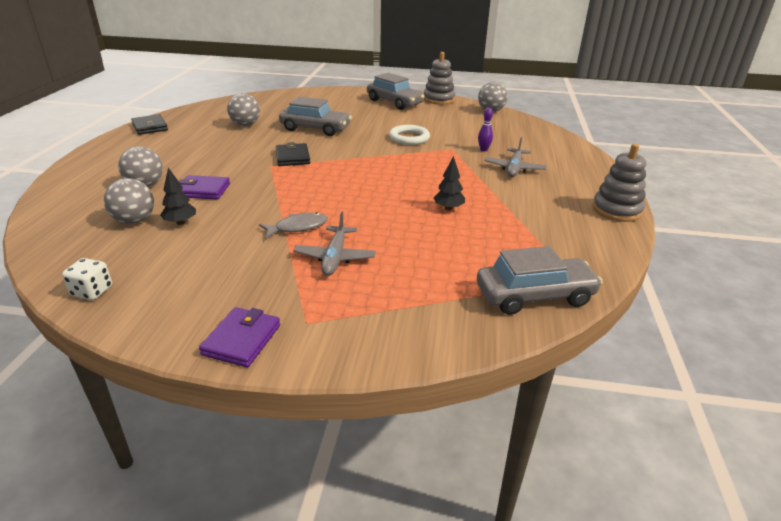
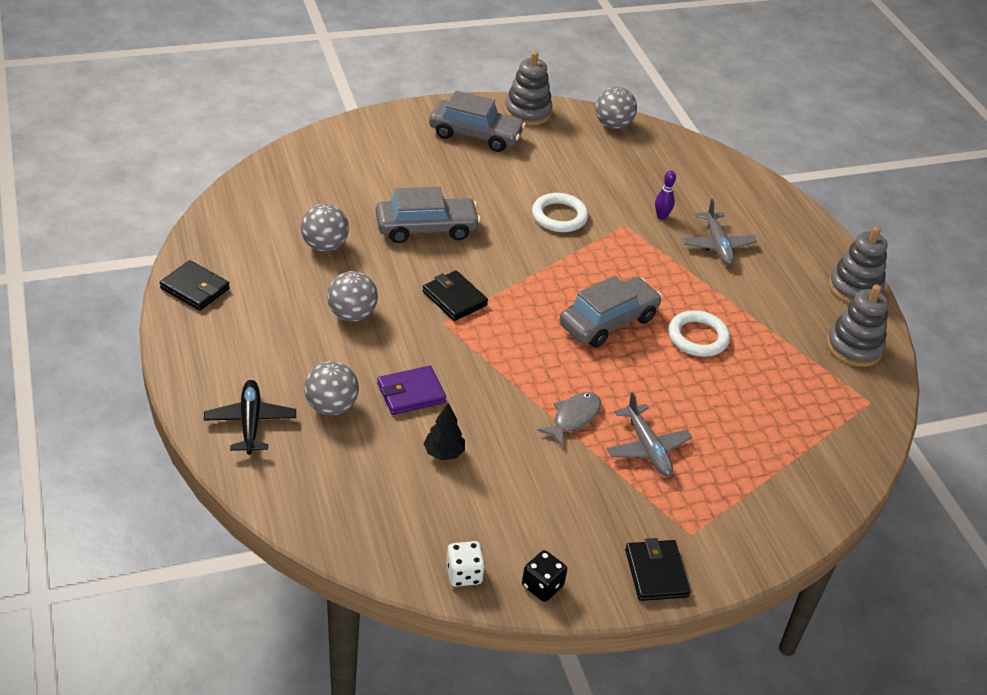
camera: 30 degrees left, 10 degrees up
grey ball [104,178,154,224] -> grey ball moved to [327,271,378,322]
purple wallet [199,307,280,367] -> black wallet [625,538,691,601]
black tree [433,156,465,210] -> white ring [668,310,730,357]
grey car [477,246,603,315] -> grey car moved to [560,276,662,348]
none -> black plane [204,380,296,454]
none -> black dice [522,550,567,602]
none -> grey stacking toy [827,285,888,367]

